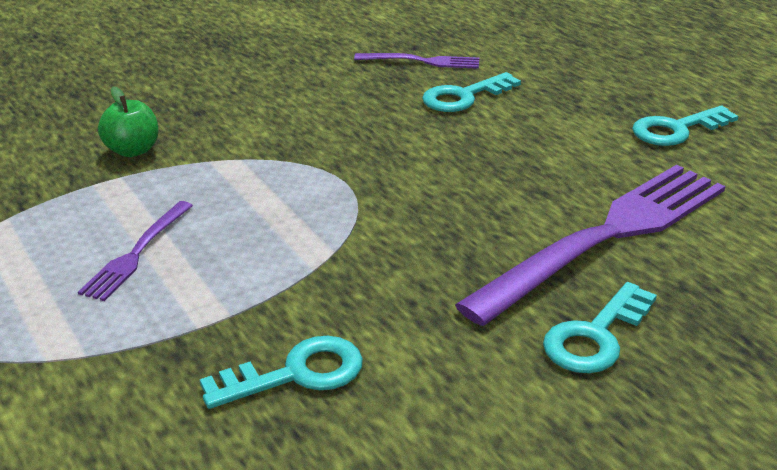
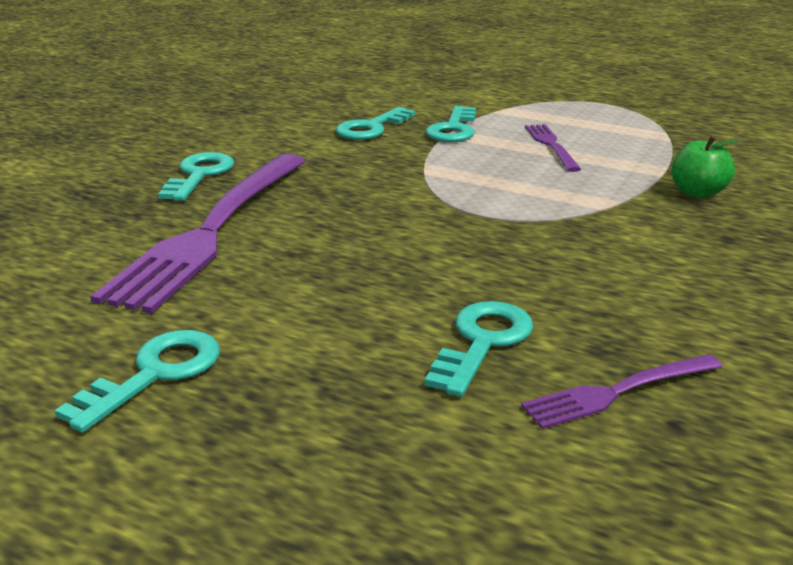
camera: 150 degrees right, 5 degrees down
none -> turquoise key [426,106,476,142]

